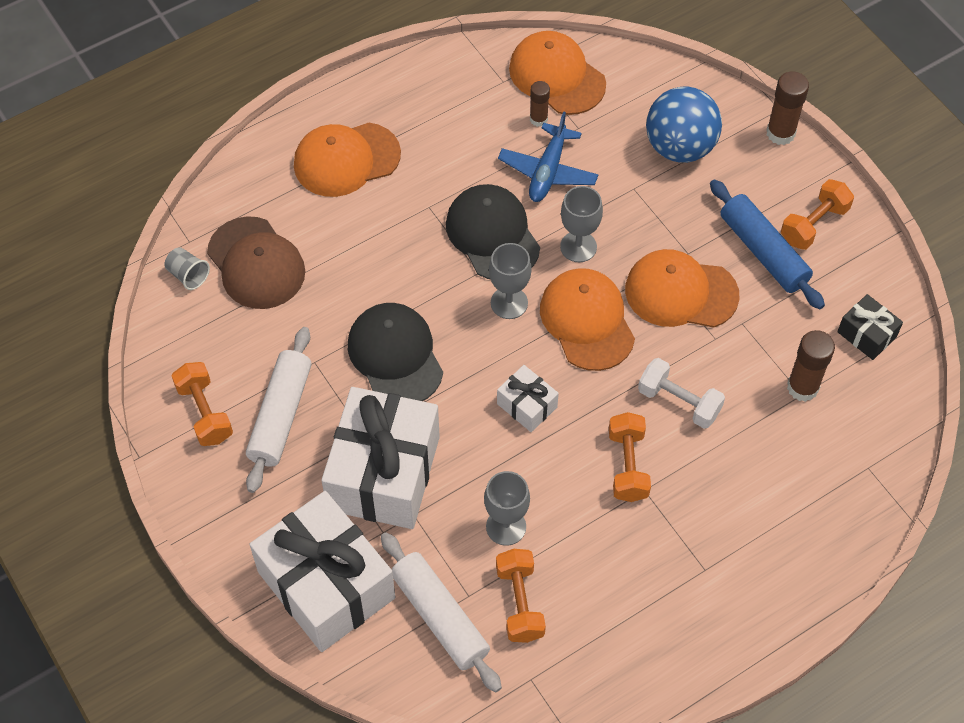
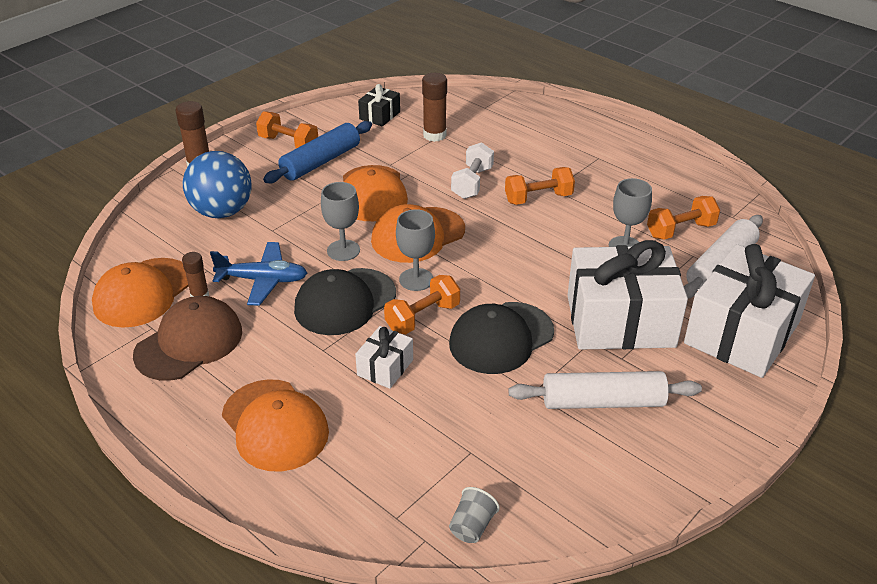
camera: 105 degrees left, 20 degrees down
orange dumbbell [172,362,233,446] -> orange dumbbell moved to [384,275,460,334]
brown cap [207,216,305,309] -> brown cap moved to [133,296,242,381]
white gift [497,365,559,432] -> white gift moved to [355,326,413,389]

